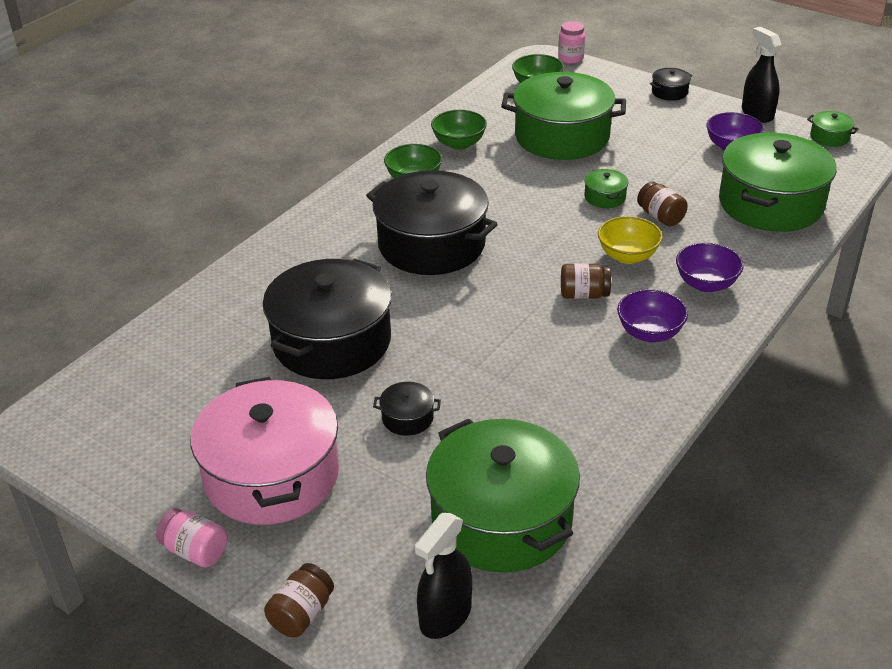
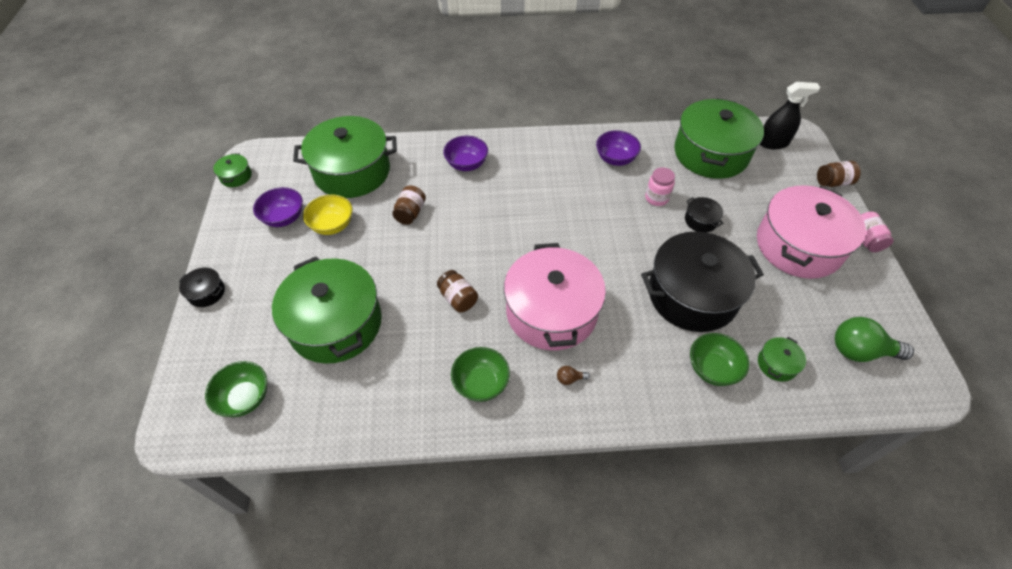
camera: 130 degrees left, 15 degrees up
black pot [366,170,498,275] -> pink pot [504,243,606,350]
green bowl [431,110,487,150] -> green bowl moved to [690,333,750,386]
pink jar [558,21,585,64] -> pink jar moved to [645,167,675,206]
brown jar [561,264,611,299] -> brown jar moved to [437,270,478,312]
green pot [584,169,628,208] -> green pot moved to [758,337,806,382]
yellow bowl [598,216,663,264] -> yellow bowl moved to [303,195,353,235]
purple bowl [617,289,688,342] -> purple bowl moved to [596,130,641,166]
black spray bottle [742,27,782,123] -> none
none -> brown light bulb [557,366,590,385]
none -> green light bulb [835,317,914,362]

